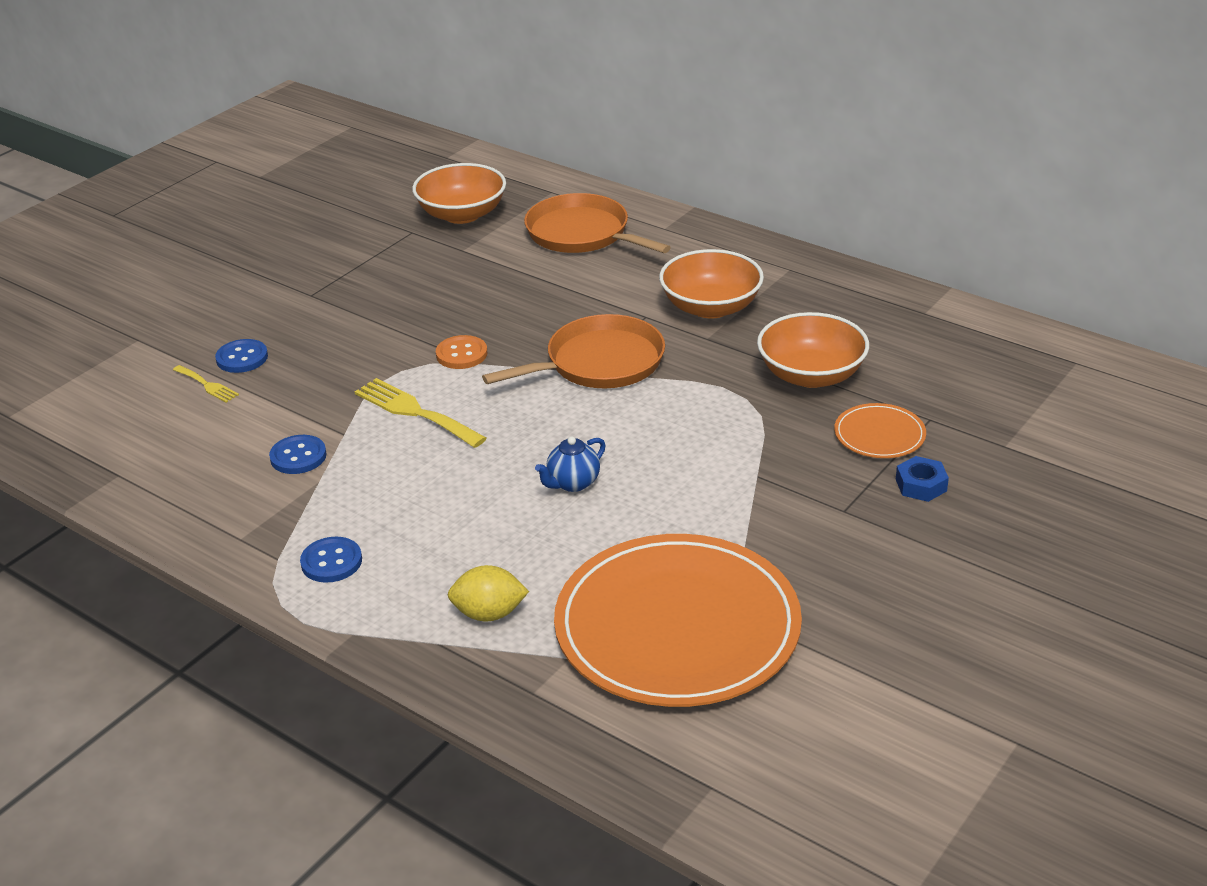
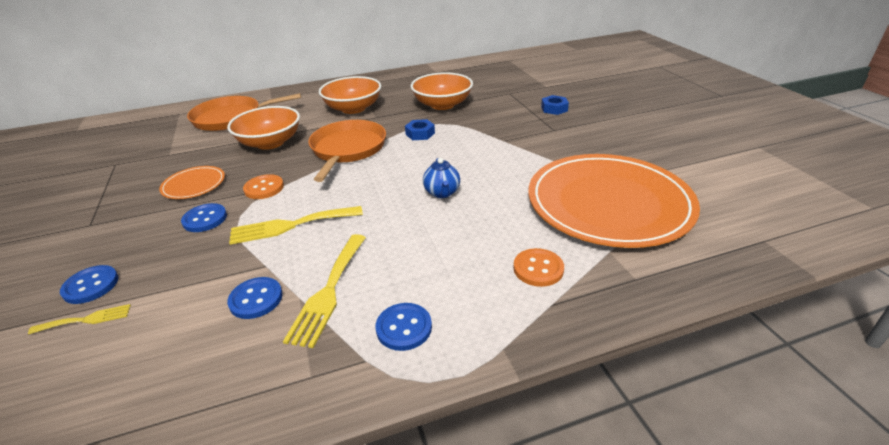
camera: 55 degrees left, 0 degrees up
orange bowl [412,163,506,224] -> orange bowl moved to [227,106,300,150]
yellow lemon [448,565,529,622] -> orange button [513,248,564,287]
orange plate [834,403,926,458] -> orange plate moved to [159,166,225,199]
none -> blue button [181,203,227,232]
none -> yellow fork [283,234,366,348]
none -> blue nut [405,119,435,140]

